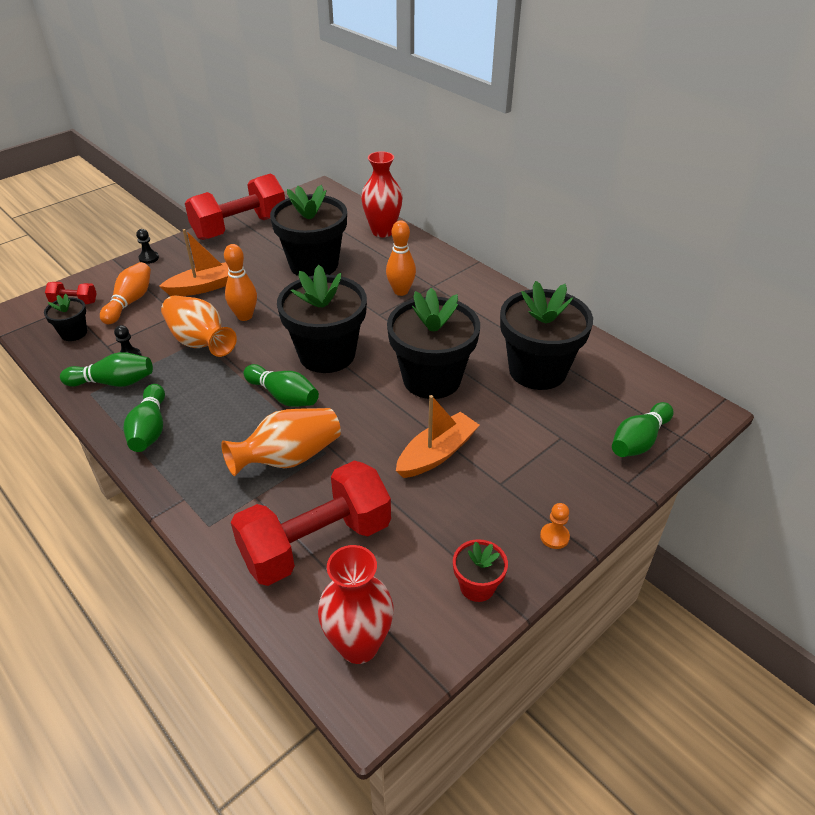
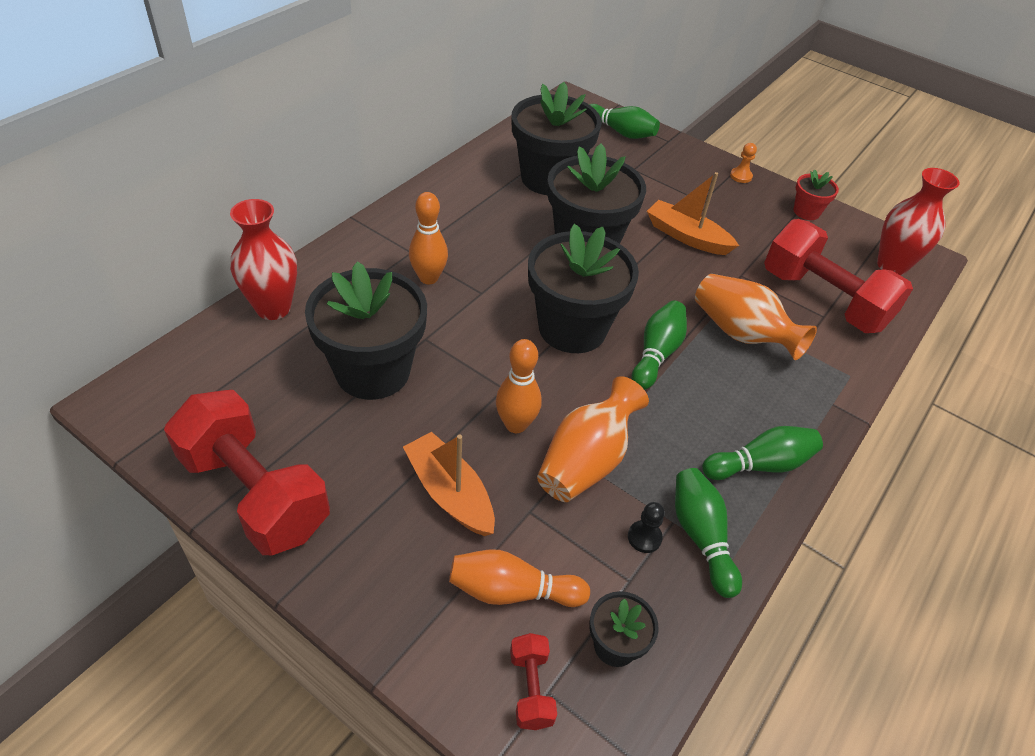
camera: 105 degrees left, 5 degrees up
black pawn [136,229,159,264] -> none

